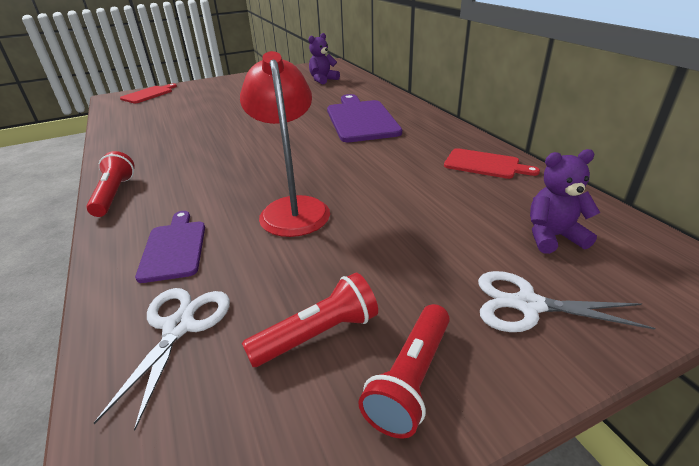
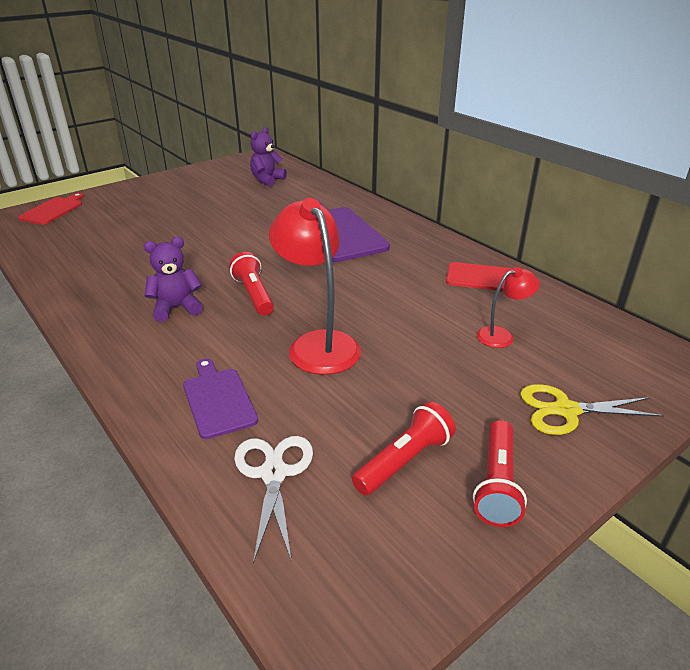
camera: 15 degrees left, 0 degrees up
red flashlight [86,151,134,217] -> red flashlight moved to [229,252,274,316]
white scissors [478,271,655,332] -> yellow scissors [520,384,664,435]
purple teddy bear [530,149,600,254] -> purple teddy bear moved to [144,237,203,322]
none -> red lamp [477,267,540,348]

